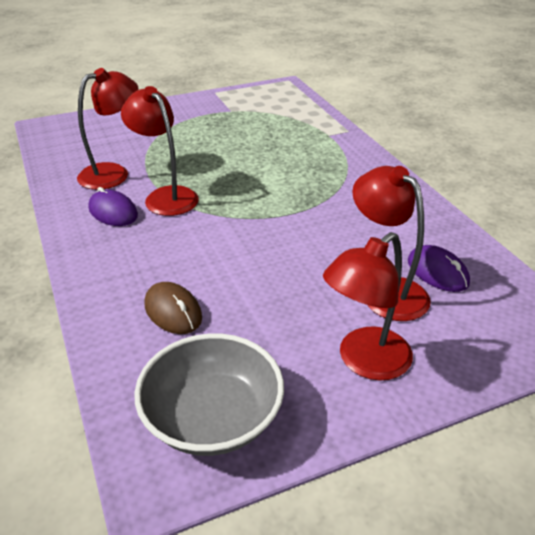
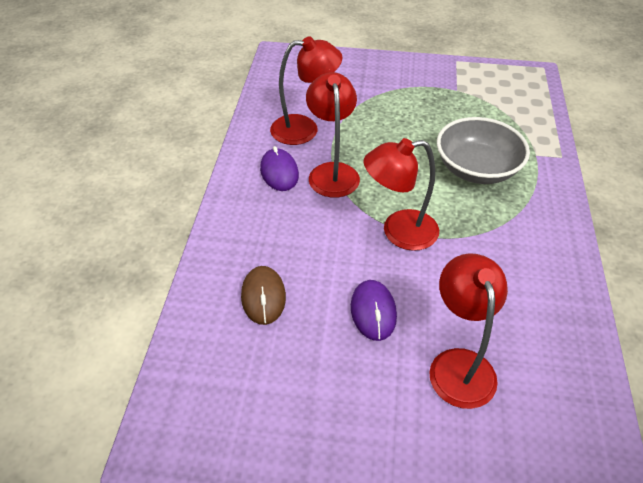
camera: 30 degrees right, 10 degrees up
grey bowl [134,334,284,456] -> grey bowl moved to [437,117,530,184]
red lamp [323,232,413,380] -> red lamp moved to [364,138,439,251]
purple mouse [408,245,470,292] -> purple mouse moved to [351,280,397,341]

